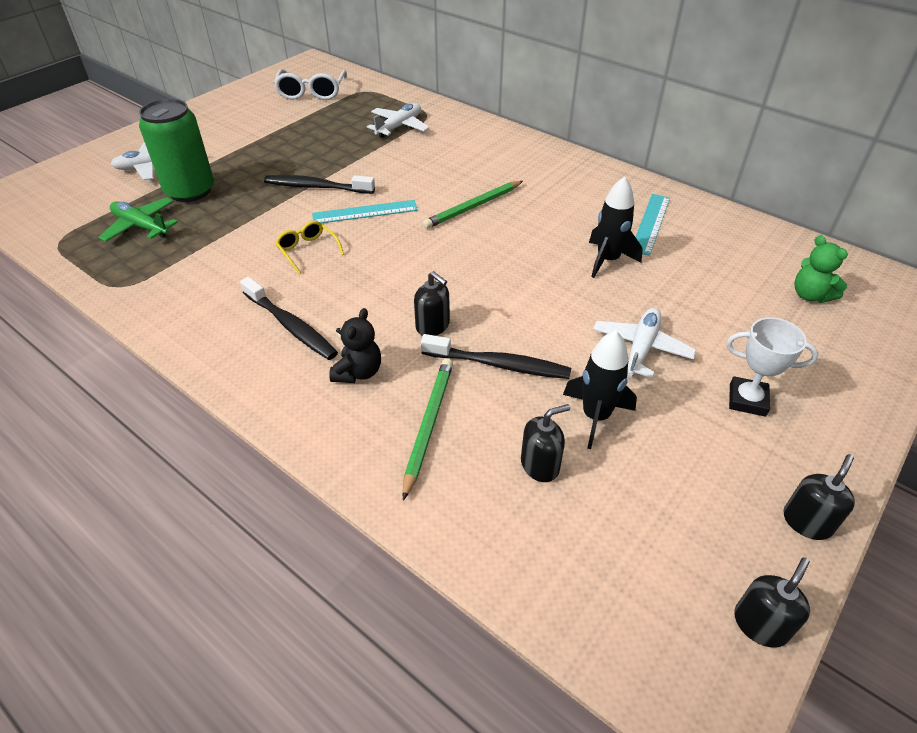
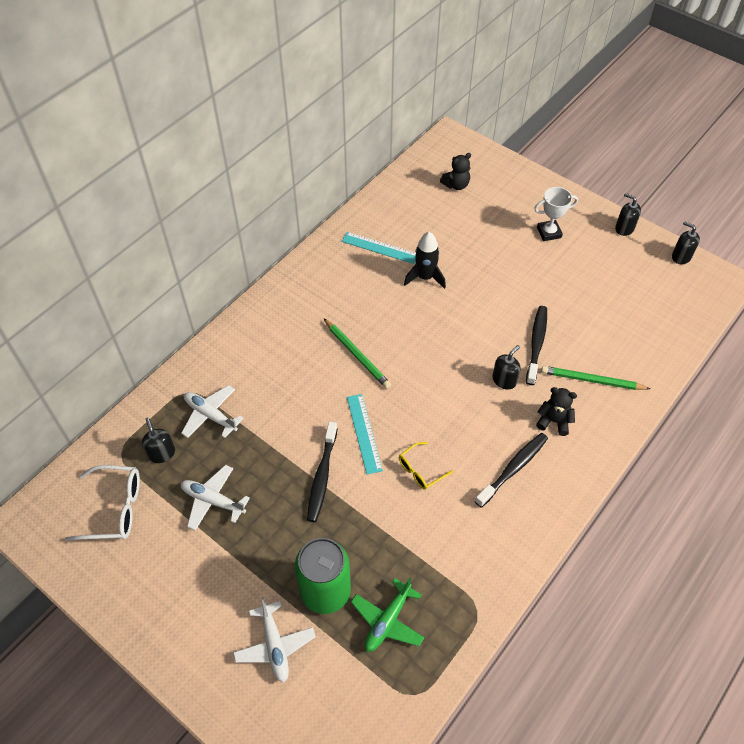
camera: 90 degrees left, 10 degrees up
black soap dispenser [521,404,570,482] -> black soap dispenser moved to [142,418,175,463]
black rocket [563,330,637,449] -> none
white plane [593,308,696,378] -> white plane moved to [181,465,250,531]
white trophy [726,317,819,417] -> white trophy turned 60 degrees clockwise [534,187,578,241]
green teddy bear [794,235,848,303] -> black teddy bear [440,153,471,190]

